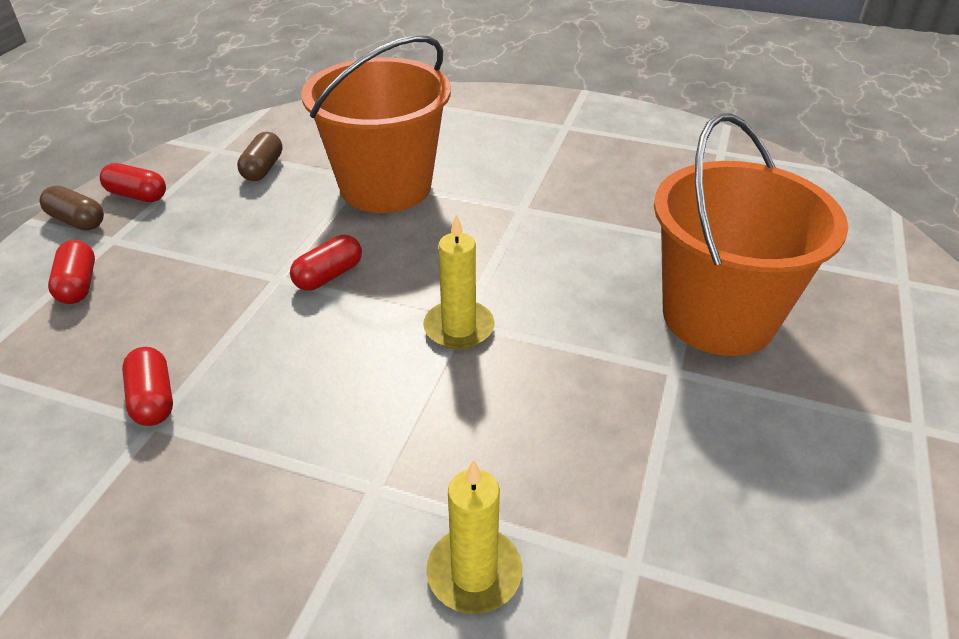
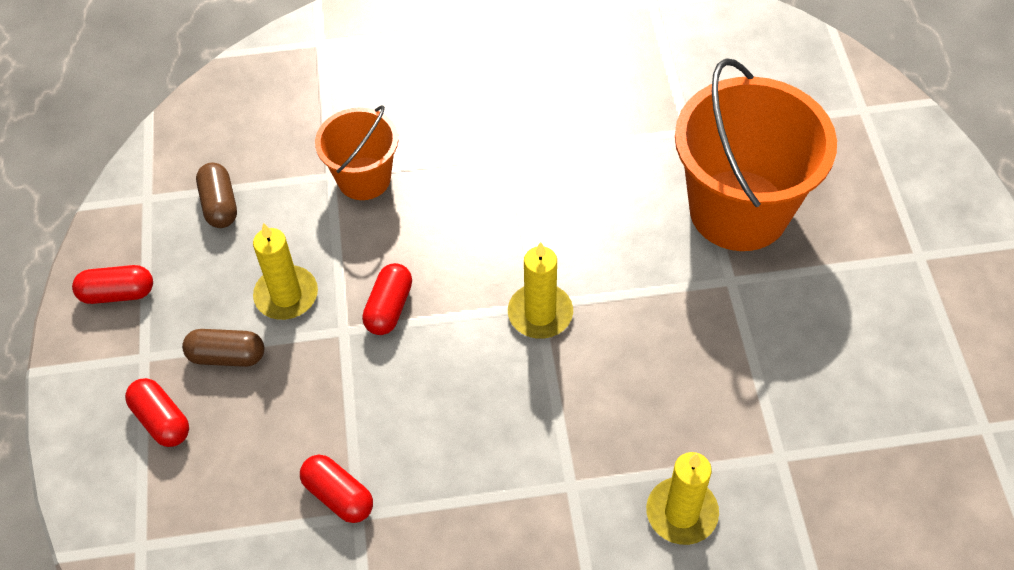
camera: 25 degrees left, 15 degrees up
brown capsule [40,186,104,230] -> brown capsule moved to [182,329,264,367]
orange bucket [301,35,451,213] -> orange bucket [315,105,399,200], size x0.55
none -> yellow candle [253,223,318,320]

